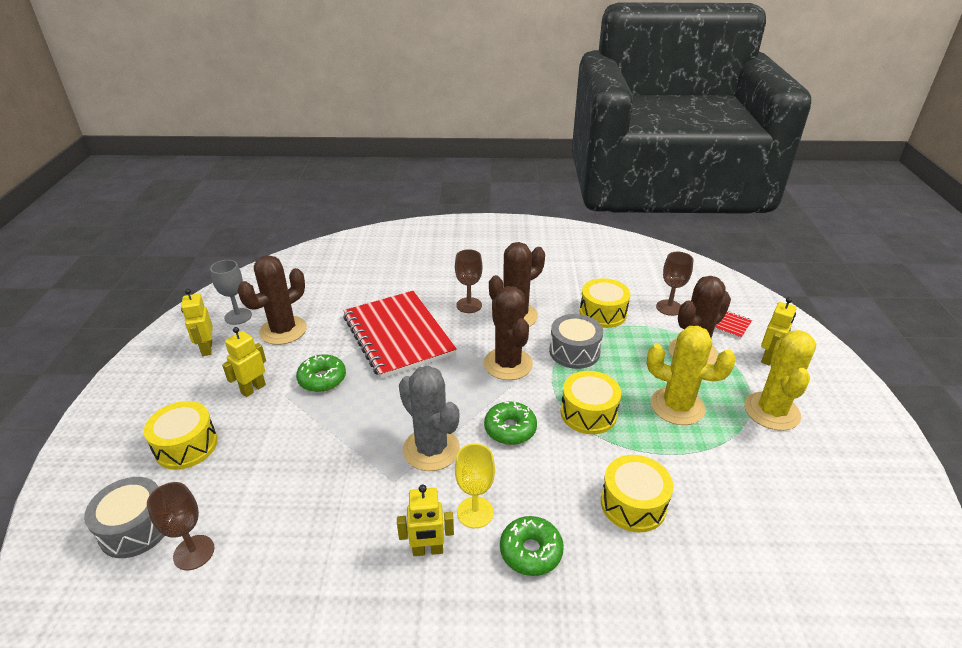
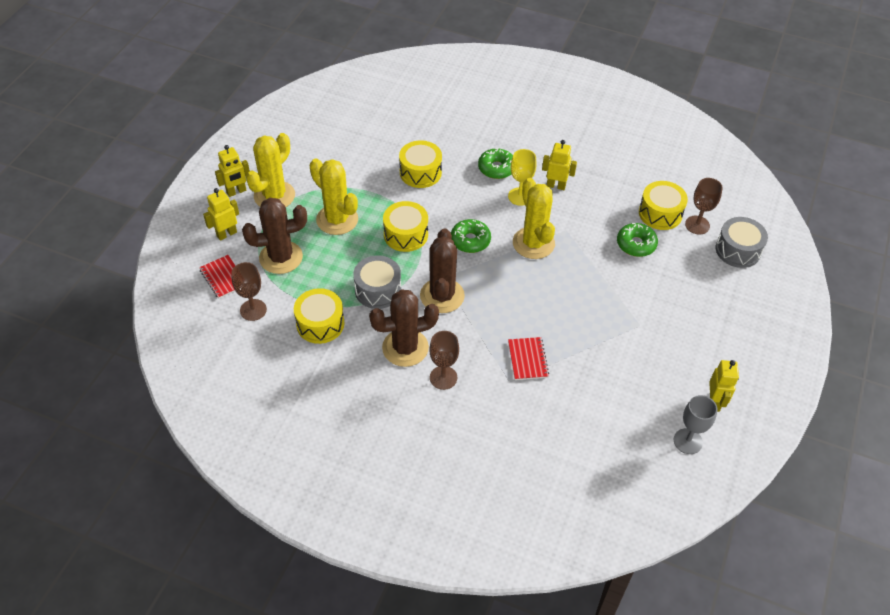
camera: 160 degrees left, 15 degrees up
yellow drum [144,401,218,470] -> yellow drum moved to [639,181,688,230]
yellow robot [222,327,266,397] -> yellow robot moved to [215,145,250,197]
brown cactus [238,255,307,345] -> none
green donut [296,354,346,392] -> green donut moved to [617,223,658,257]
red notebook [343,291,457,379] -> red notebook [508,337,549,380], size x0.43
grey cactus [399,366,460,471] -> yellow cactus [513,178,555,259]

